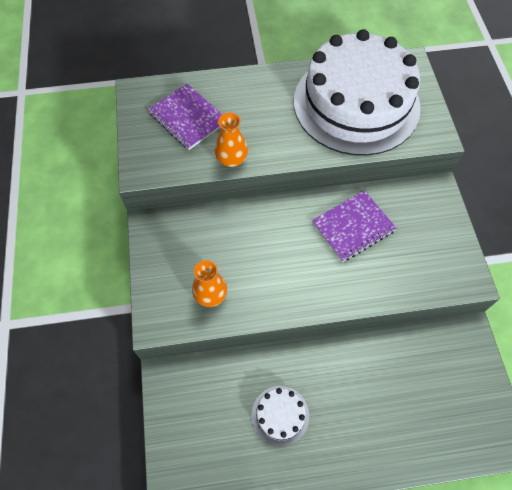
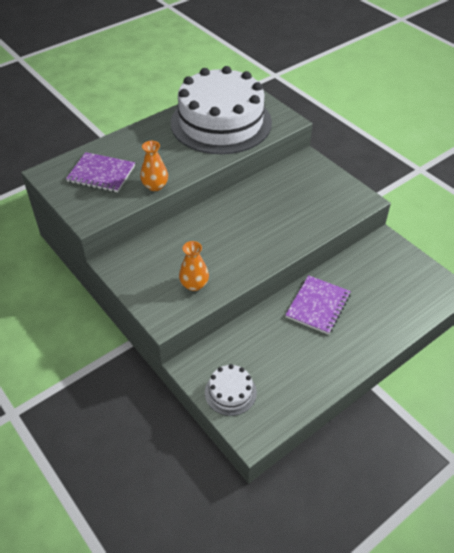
camera: 30 degrees left, 15 degrees down
white cake [252,386,309,446] -> white cake moved to [205,364,257,416]
purple notebook [312,190,397,262] -> purple notebook moved to [285,275,351,335]

